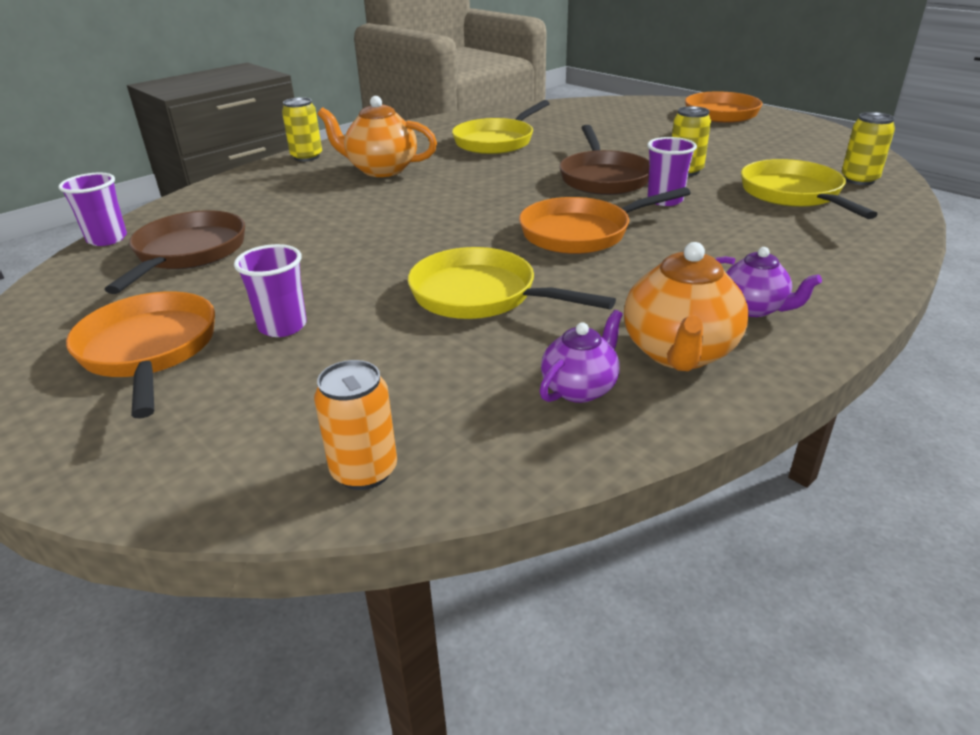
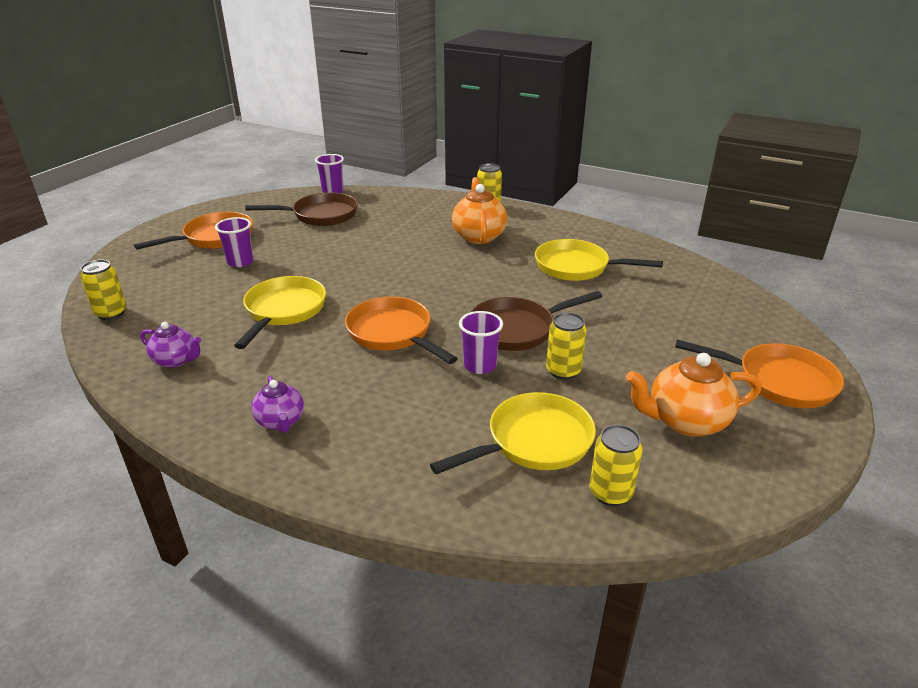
camera: 70 degrees right, 0 degrees up
orange can [314,360,397,490] -> yellow can [80,260,127,320]
orange teapot [624,242,748,371] -> orange teapot moved to [626,353,761,437]
purple teapot [715,247,822,317] -> purple teapot turned 45 degrees counterclockwise [251,376,304,433]

